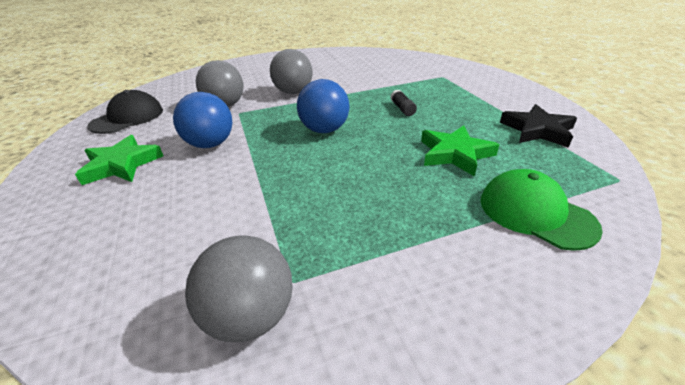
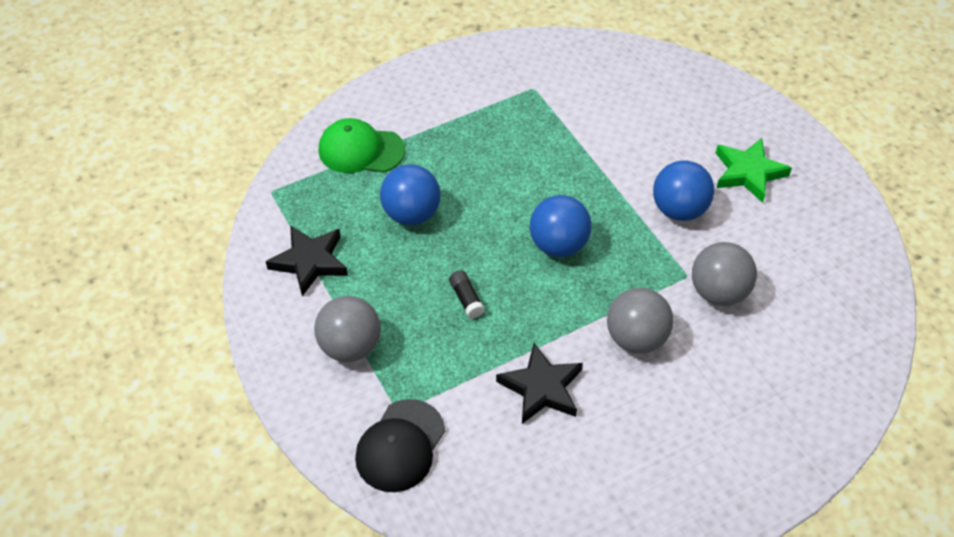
camera: 170 degrees right, 15 degrees up
black cap [87,90,163,134] -> black cap moved to [355,399,445,492]
grey ball [185,235,293,342] -> grey ball moved to [314,296,381,362]
green star [421,125,499,177] -> blue ball [380,164,441,225]
green cap [480,169,603,251] -> green cap turned 150 degrees clockwise [319,118,405,173]
none -> black star [496,343,583,424]

